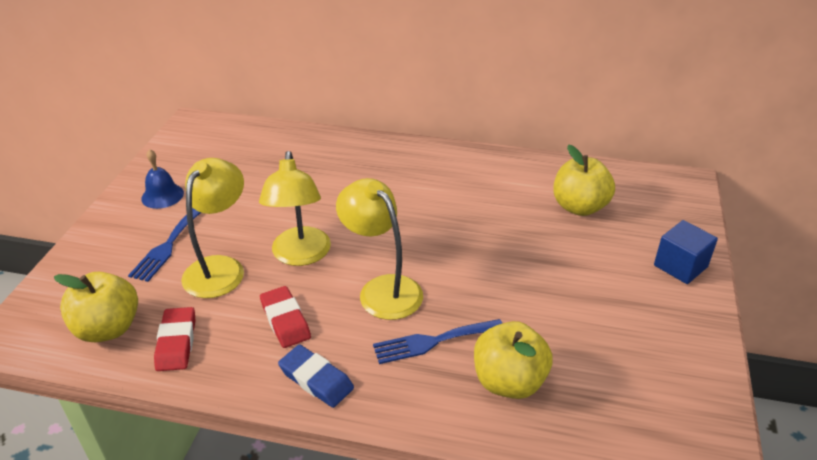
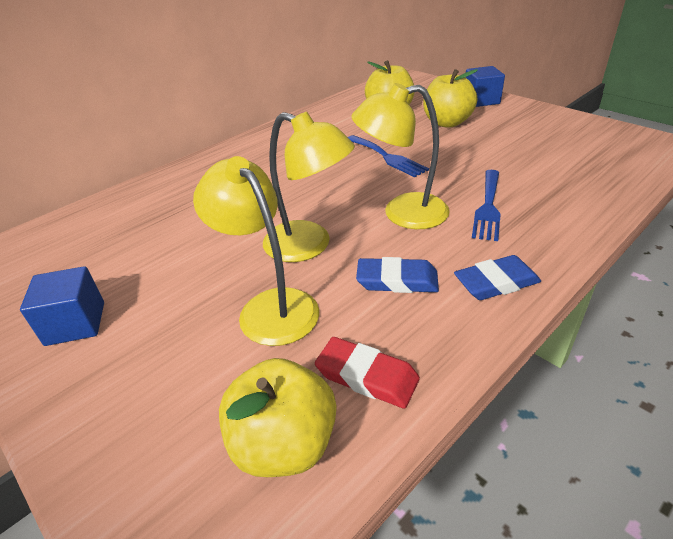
camera: 55 degrees left, 0 degrees up
blue fork [128,208,201,282] -> blue fork moved to [348,135,429,177]
blue bell [141,149,184,209] -> blue cube [20,266,104,346]
red eraser [260,286,311,348] -> blue eraser [356,257,439,293]
yellow apple [474,321,553,399] -> yellow apple moved to [423,69,478,128]

